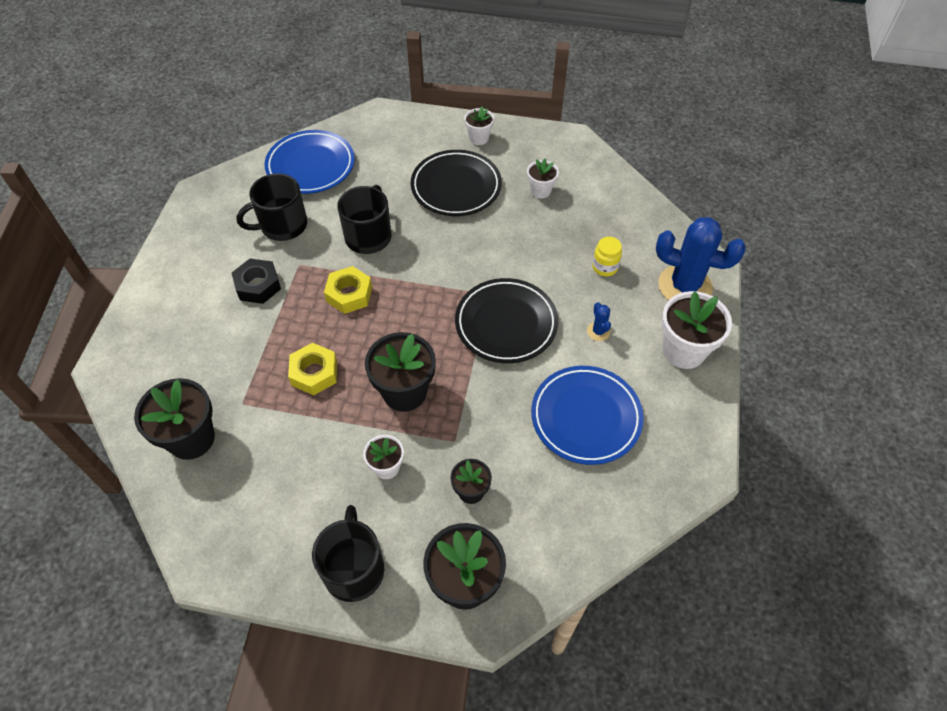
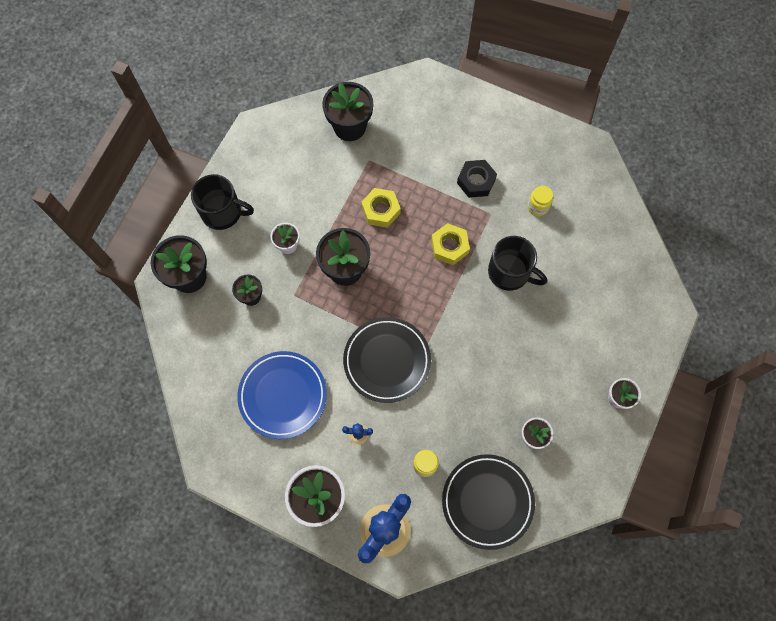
camera: 105 degrees right, 15 degrees up
black mug [237,173,307,241] -> yellow jar [528,186,553,216]
blue plate [265,130,355,194] -> none
black plate [411,150,502,216] -> black plate moved to [442,454,535,550]

